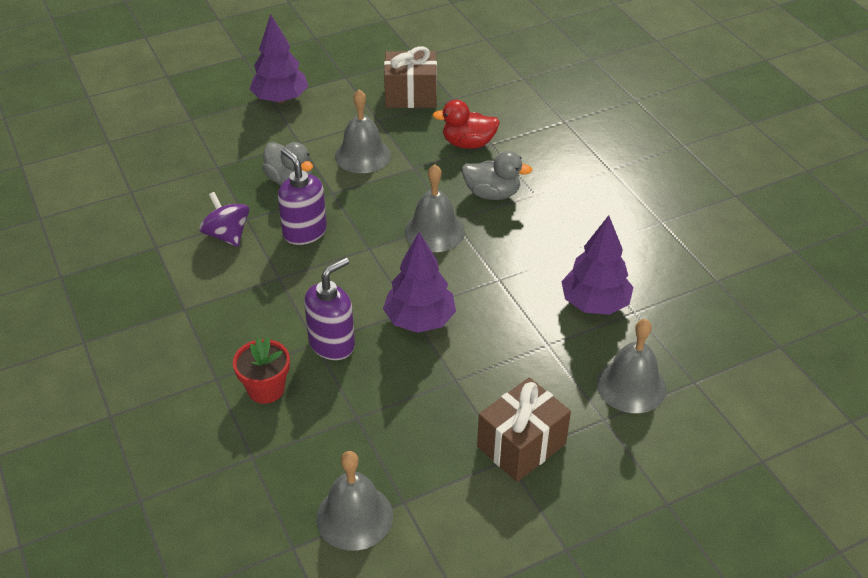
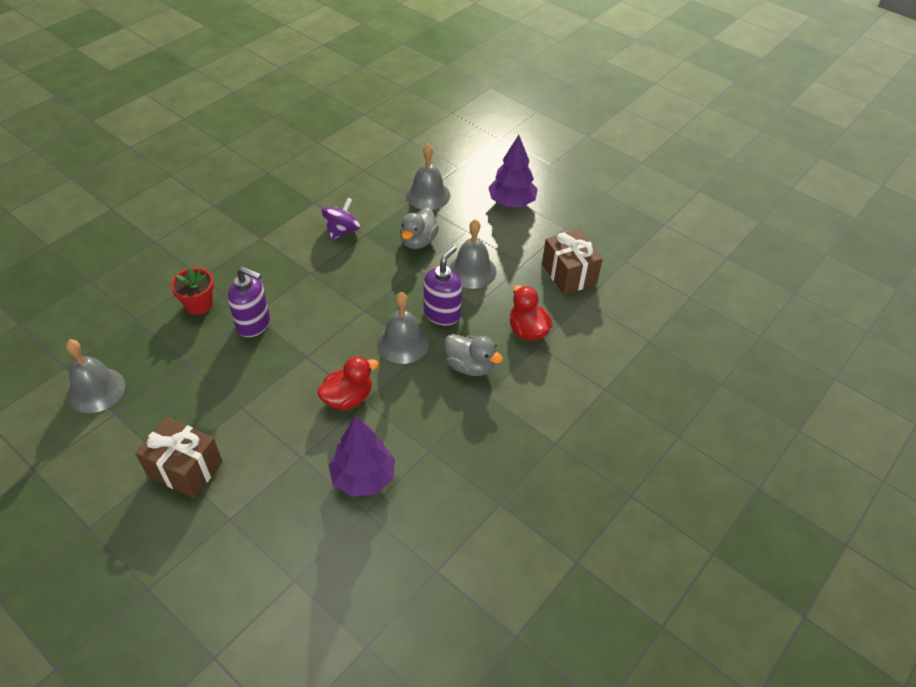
camera: 65 degrees right, 5 degrees up
purple soap dispenser [278,148,327,245] -> purple soap dispenser moved to [423,246,462,325]
purple tree [383,232,456,333] -> none
grey duck [462,151,533,200] -> grey duck turned 45 degrees counterclockwise [444,334,503,376]
grey bell [597,319,667,413] -> grey bell moved to [406,144,450,210]
none -> red duck [317,356,379,410]

